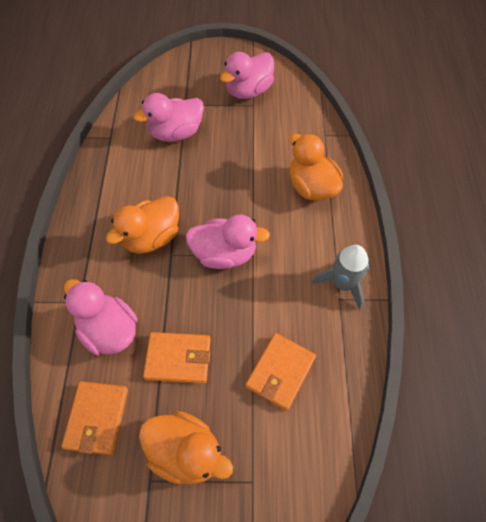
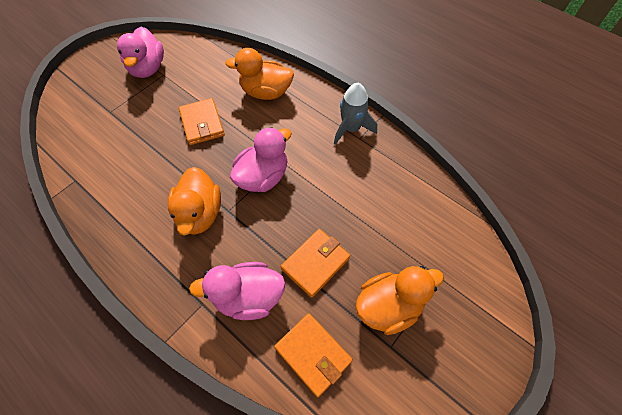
camera: 50 degrees left, 0 degrees up
pink duck [134,93,204,142] -> none
orange wallet [246,333,316,411] -> orange wallet moved to [179,98,225,145]

